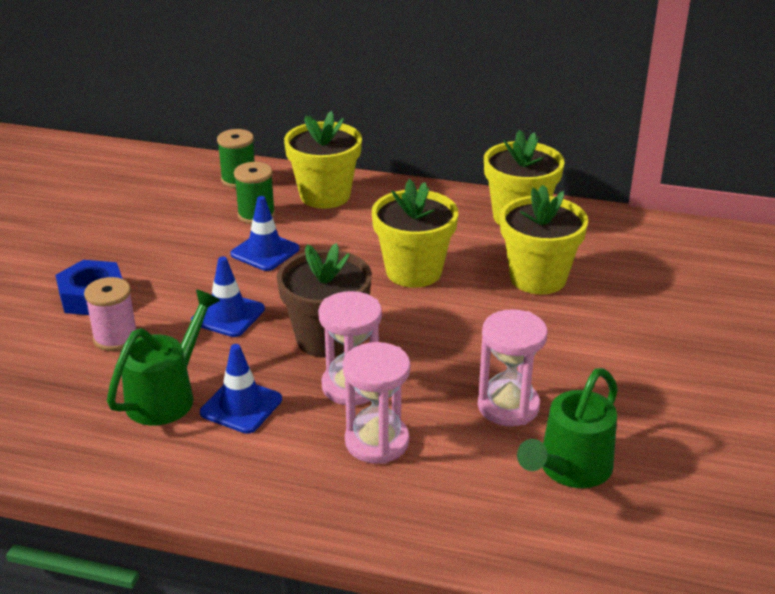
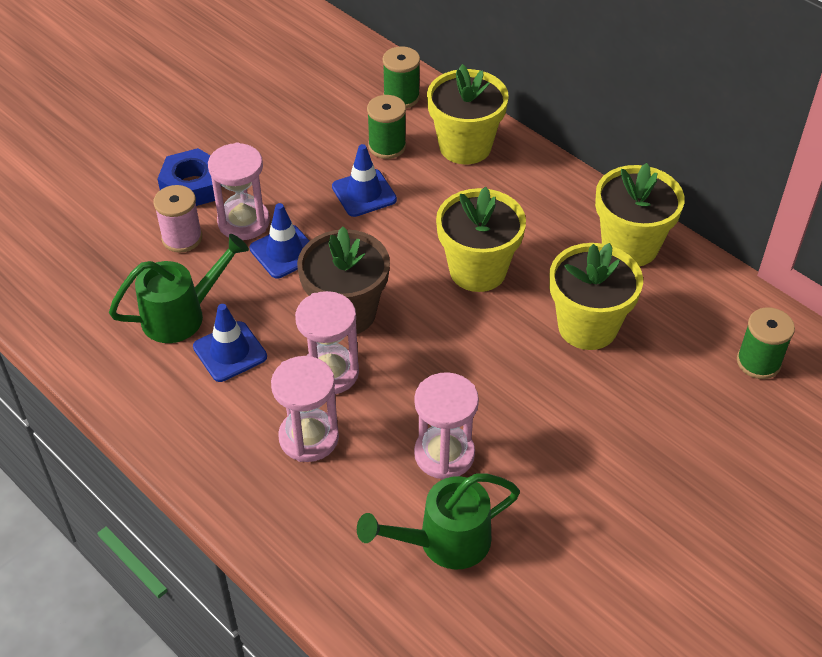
camera: 30 degrees right, 15 degrees up
none -> pink hourglass [208,143,270,240]
none -> green spool [737,307,795,379]

